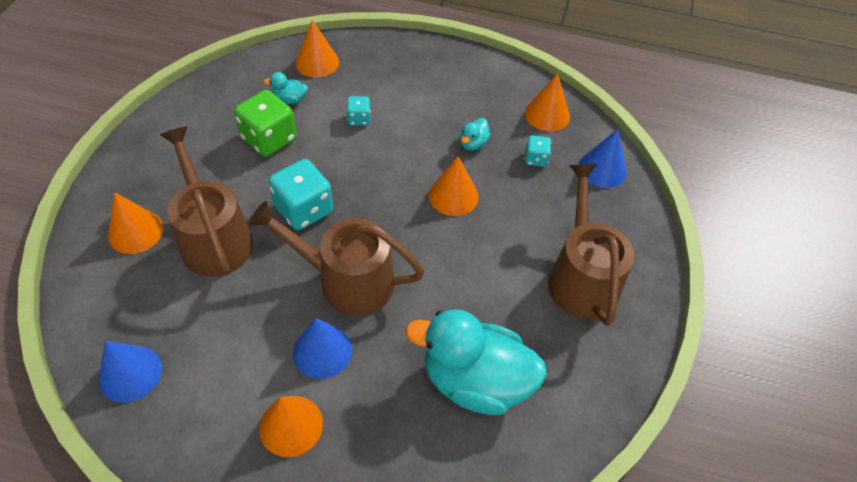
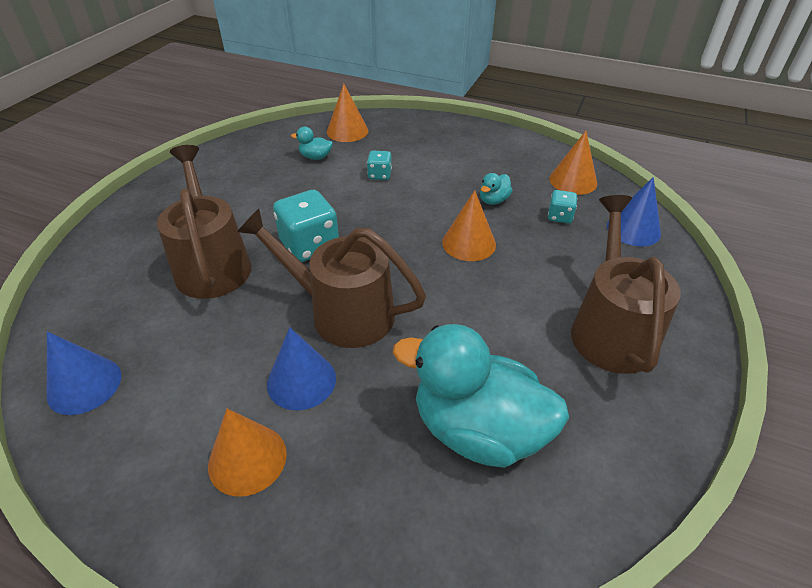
camera: 10 degrees right, 10 degrees down
orange cone [108,192,164,254] -> none
green dice [234,90,297,157] -> none

